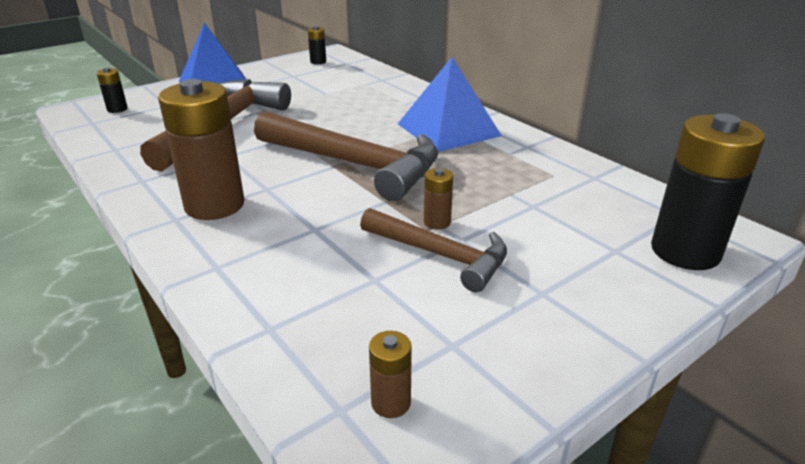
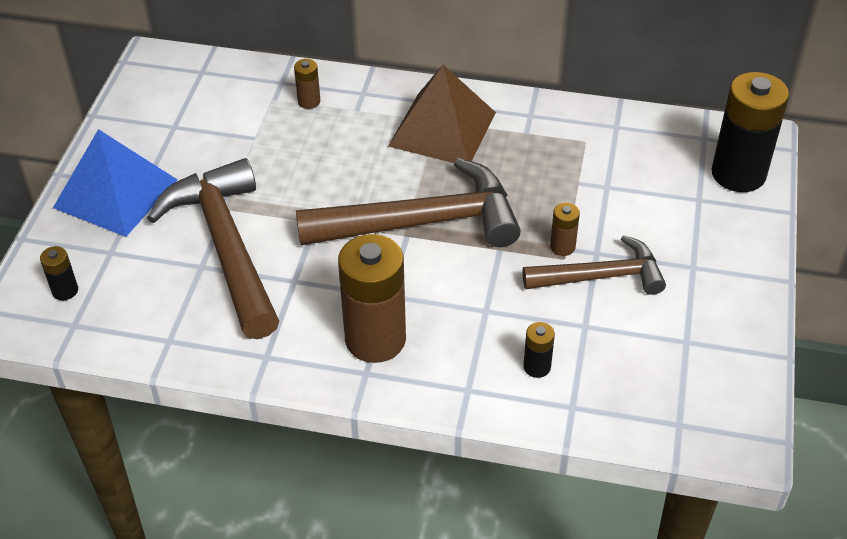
camera: 40 degrees left, 15 degrees up
black battery [308,26,326,64] -> black battery moved to [523,322,555,378]
brown battery [369,331,412,418] -> brown battery moved to [294,59,320,109]
blue pyramid [398,57,502,152] -> brown pyramid [388,65,496,163]

